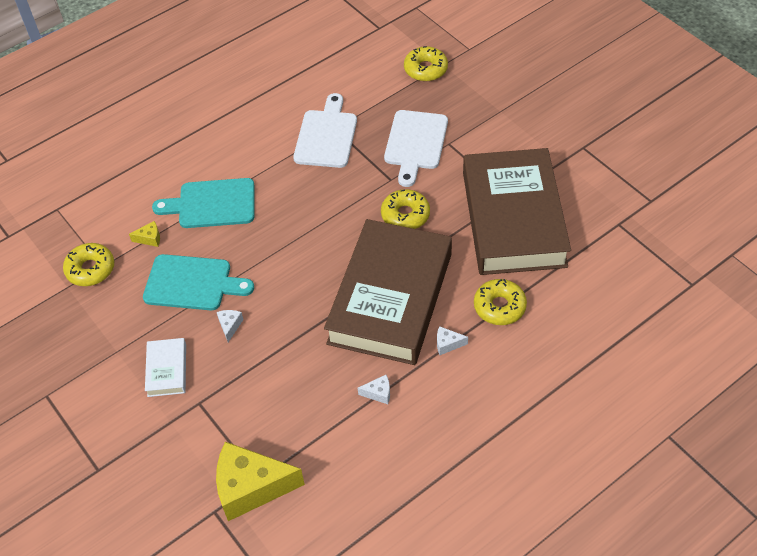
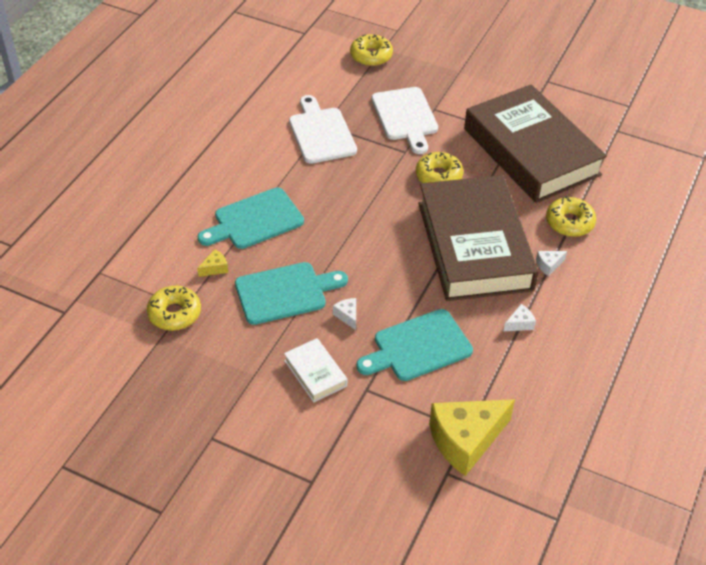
camera: 30 degrees left, 5 degrees down
none -> turquoise cutting board [356,309,473,381]

